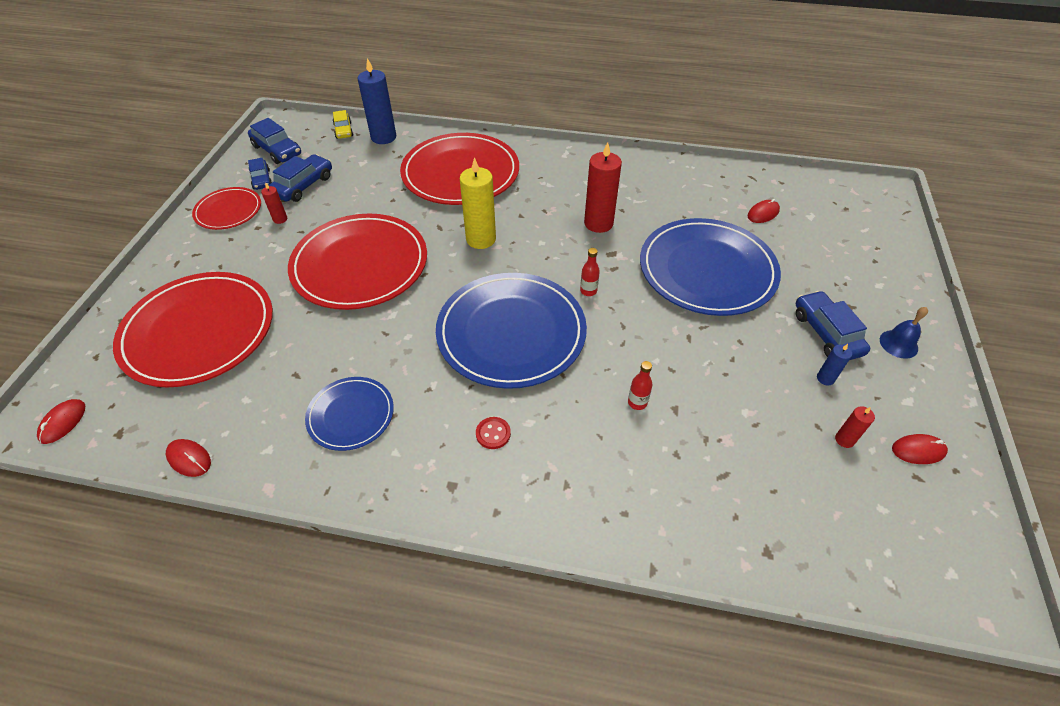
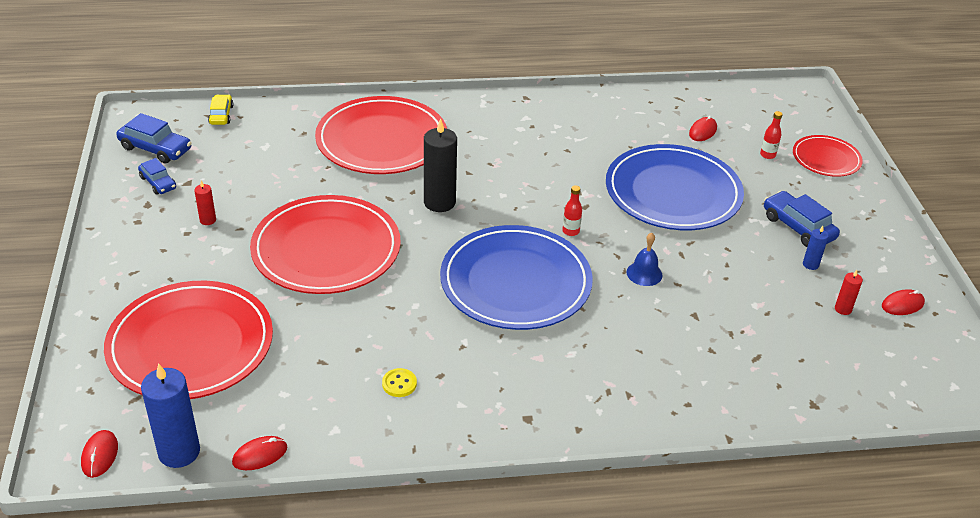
camera: 20 degrees left, 10 degrees down
red mouse [166,439,211,477] -> red mouse turned 45 degrees counterclockwise [232,436,287,470]
red plate [192,187,261,230] -> red plate moved to [793,135,863,177]
blue car [268,154,332,202] -> none
blue plate [305,377,394,451] -> yellow button [382,368,417,397]
yellow car [333,110,353,139] -> yellow car turned 150 degrees counterclockwise [208,95,233,125]
blue candle [358,58,396,144] -> blue candle moved to [141,363,200,468]
yellow candle [460,157,496,249] -> black candle [424,119,457,212]
red button [476,417,511,449] -> none
red candle [584,142,622,233] -> none
red bottle [628,361,653,410] -> red bottle moved to [760,111,783,159]
blue bell [880,307,928,359] -> blue bell moved to [627,233,663,286]

